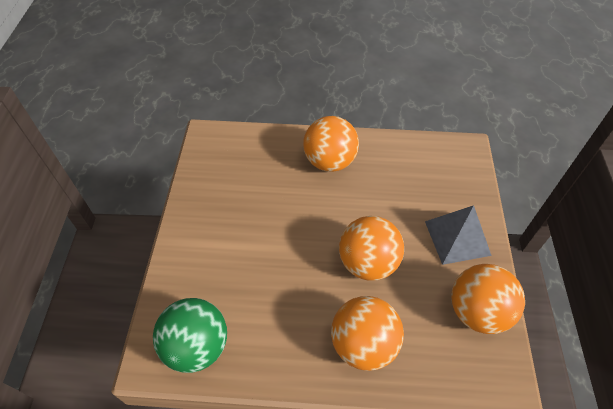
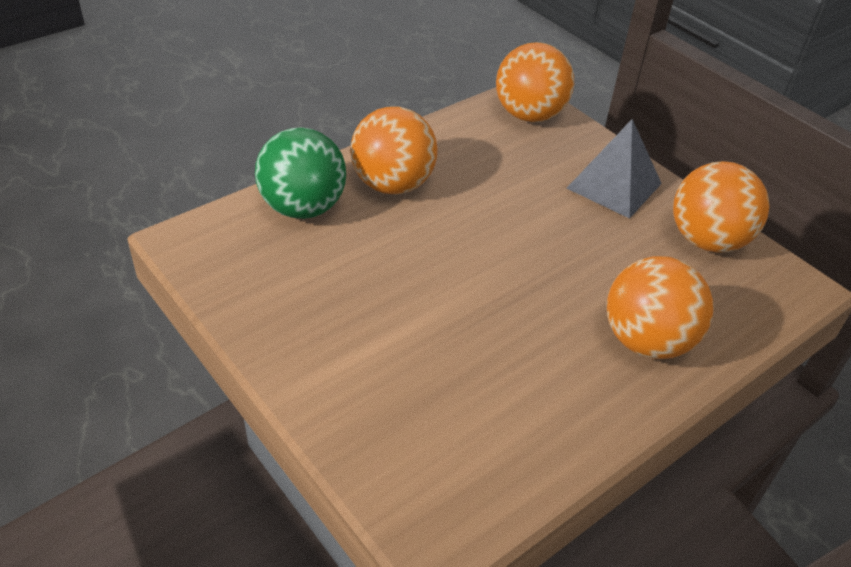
camera: 45 degrees left, 10 degrees down
green ball [153,298,227,373] -> green ball moved to [255,127,346,219]
orange ball [339,216,404,281] -> orange ball moved to [496,42,574,122]

